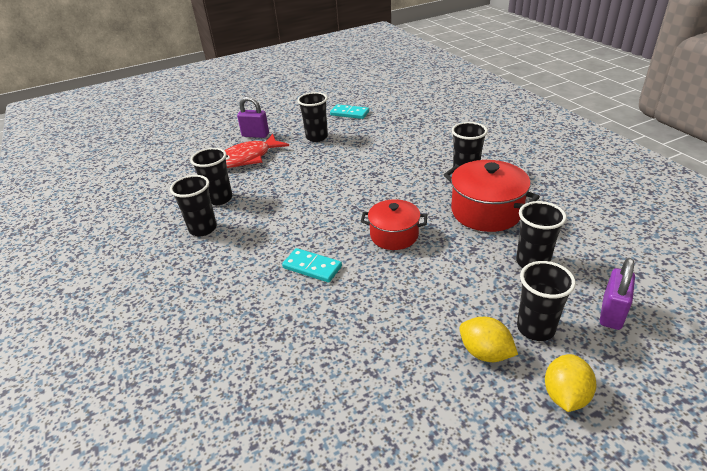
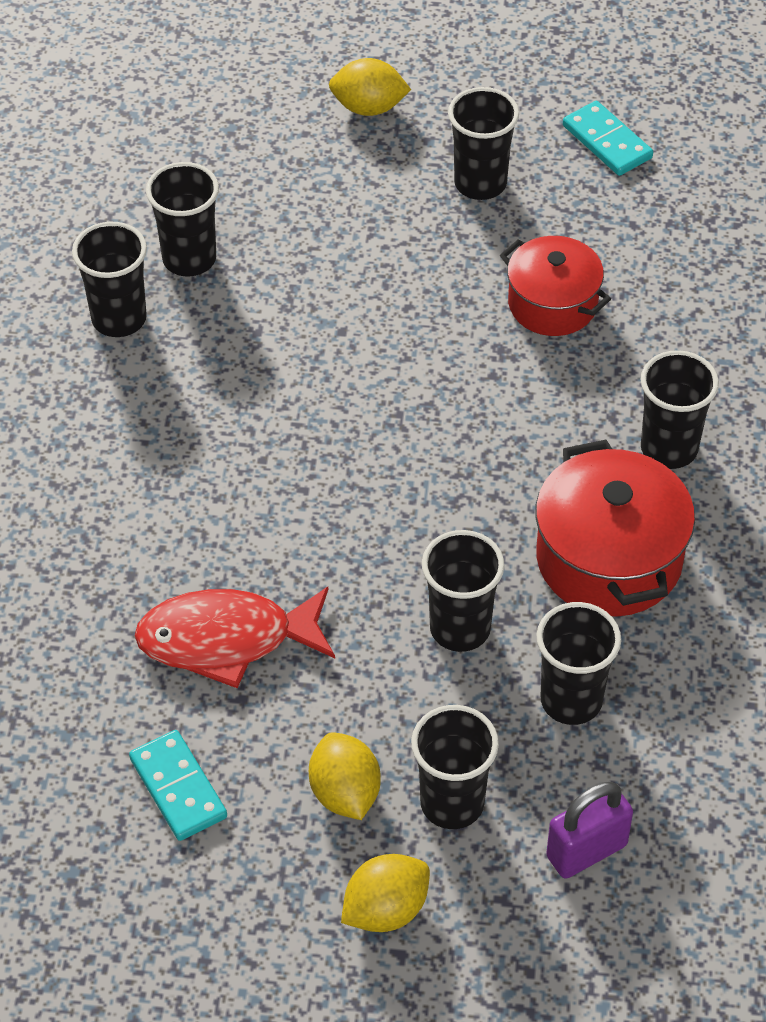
camera: 30 degrees right, 15 degrees up
red fish [224,134,289,168] -> red fish moved to [134,587,335,688]
purple padlock [237,96,269,138] -> yellow lemon [329,58,411,116]
turquoise domino [282,248,342,283] -> turquoise domino moved to [129,730,227,841]
red pot [361,199,427,250] -> red pot moved to [500,236,611,336]
none -> black cup [422,530,505,652]

